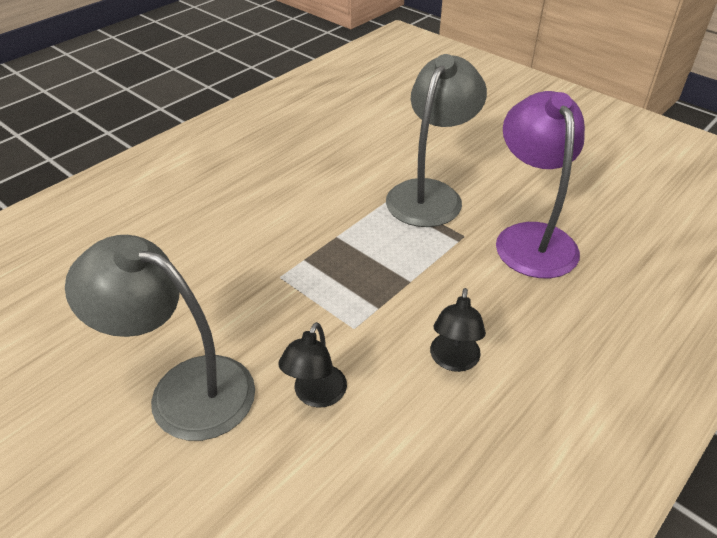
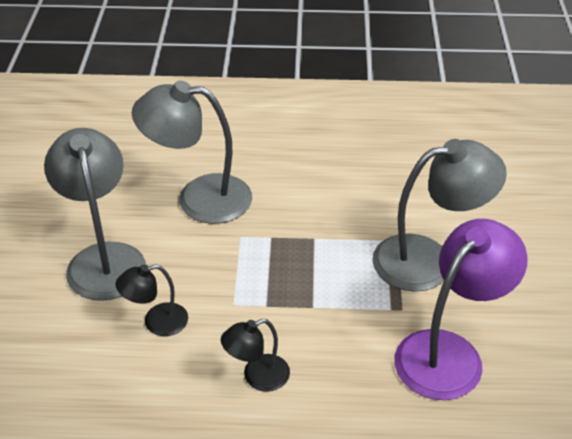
camera: 50 degrees right, 0 degrees up
none -> grey lamp [132,81,252,224]

